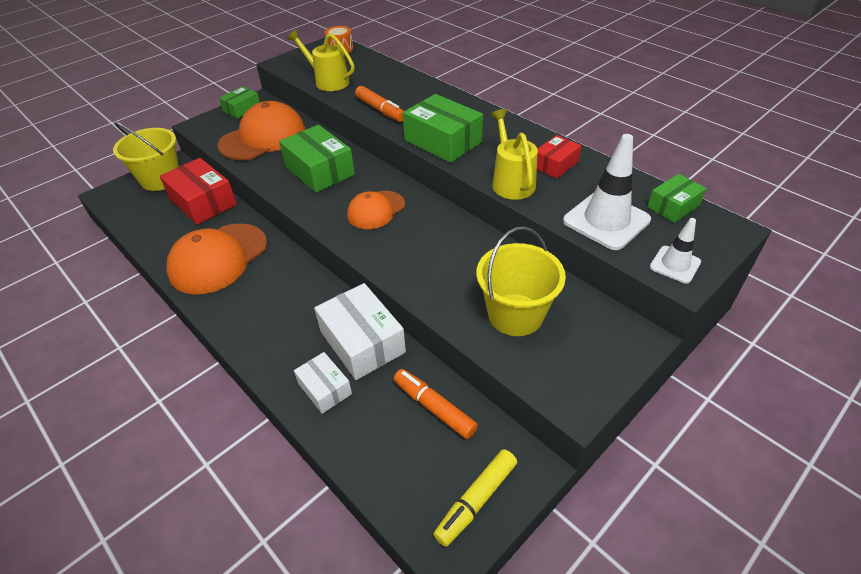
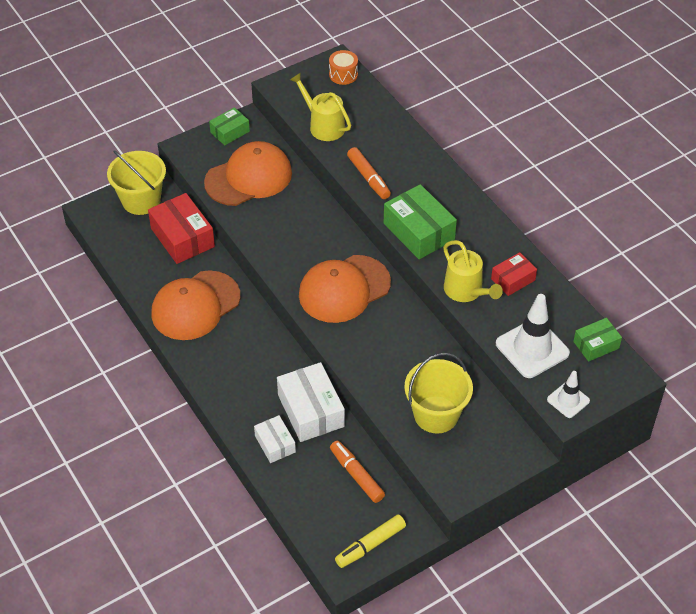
camera: 10 degrees right, 5 degrees up
green box [279,125,355,193] -> none
orange cap [347,191,405,229] -> orange cap [299,255,391,323], size x1.67
yellow watering can [491,109,538,200] -> yellow watering can turned 150 degrees clockwise [443,240,503,302]

